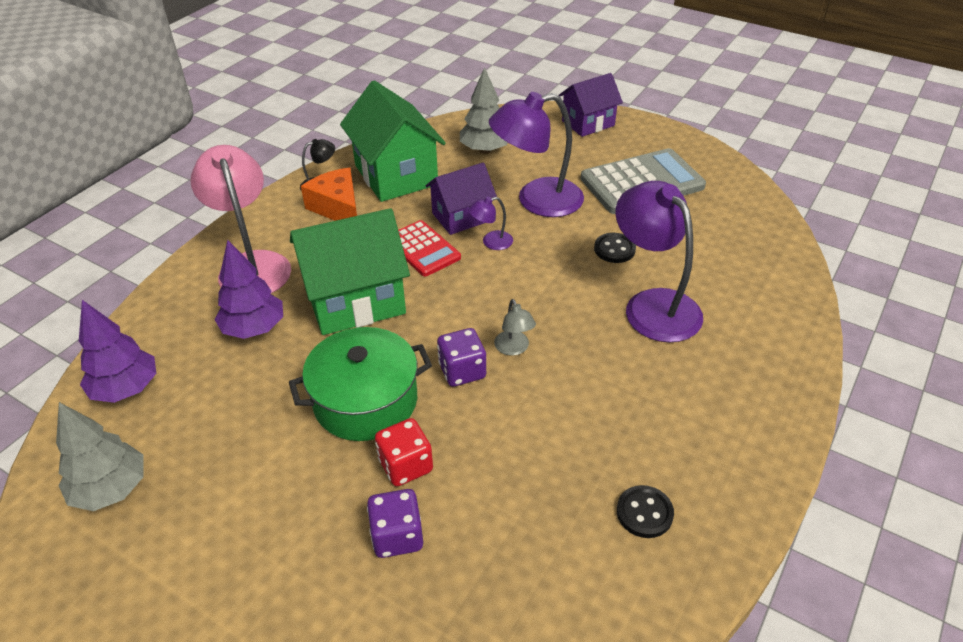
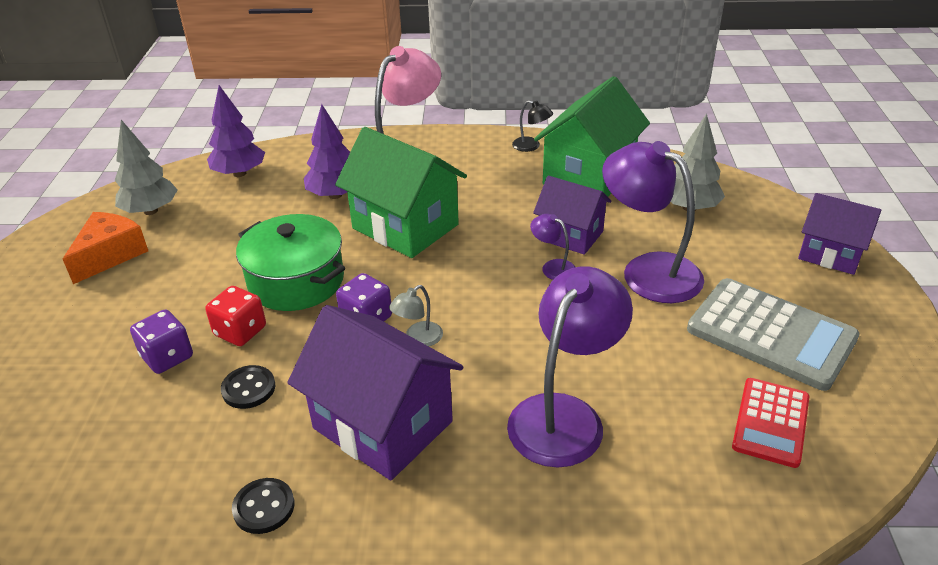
camera: 60 degrees right, 5 degrees down
orange cheese [301,168,357,221] -> orange cheese moved to [63,212,148,284]
red calculator [398,220,461,276] -> red calculator moved to [732,378,809,468]
black button [594,233,636,263] -> black button moved to [221,365,275,409]
none -> purple house [287,305,463,480]

